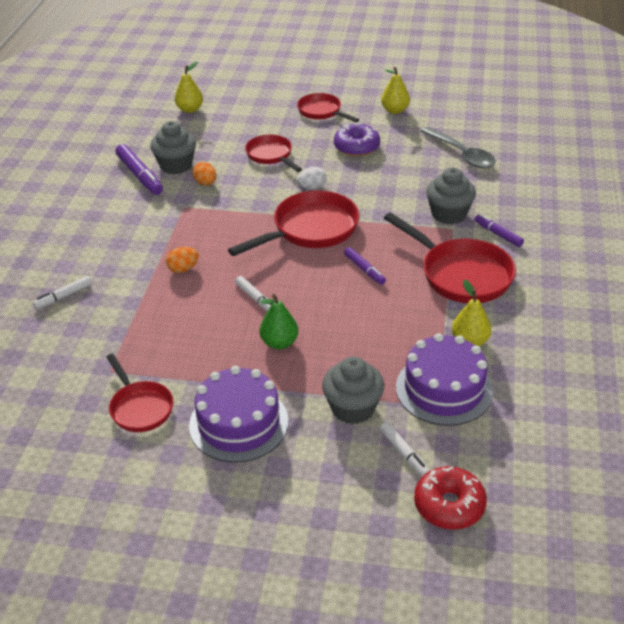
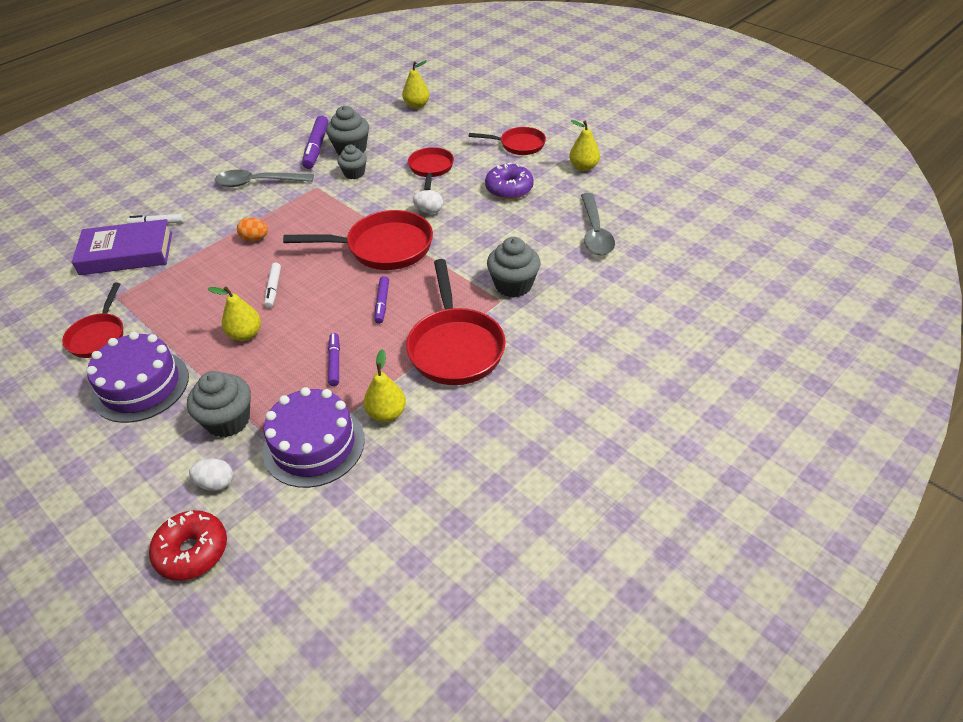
camera: 35 degrees right, 5 degrees up
orange egg [192,162,217,186] -> grey cupcake [337,145,367,179]
green pear [260,294,298,349] -> yellow pear [208,286,261,341]
red pan [297,93,359,122] -> red pan turned 105 degrees clockwise [469,127,546,155]
white marker [380,422,430,477] -> white egg [189,459,233,491]
purple marker [474,214,524,247] -> purple marker moved to [328,333,340,386]
none -> purple book [72,219,172,275]
none -> grey spoon [215,170,314,187]

